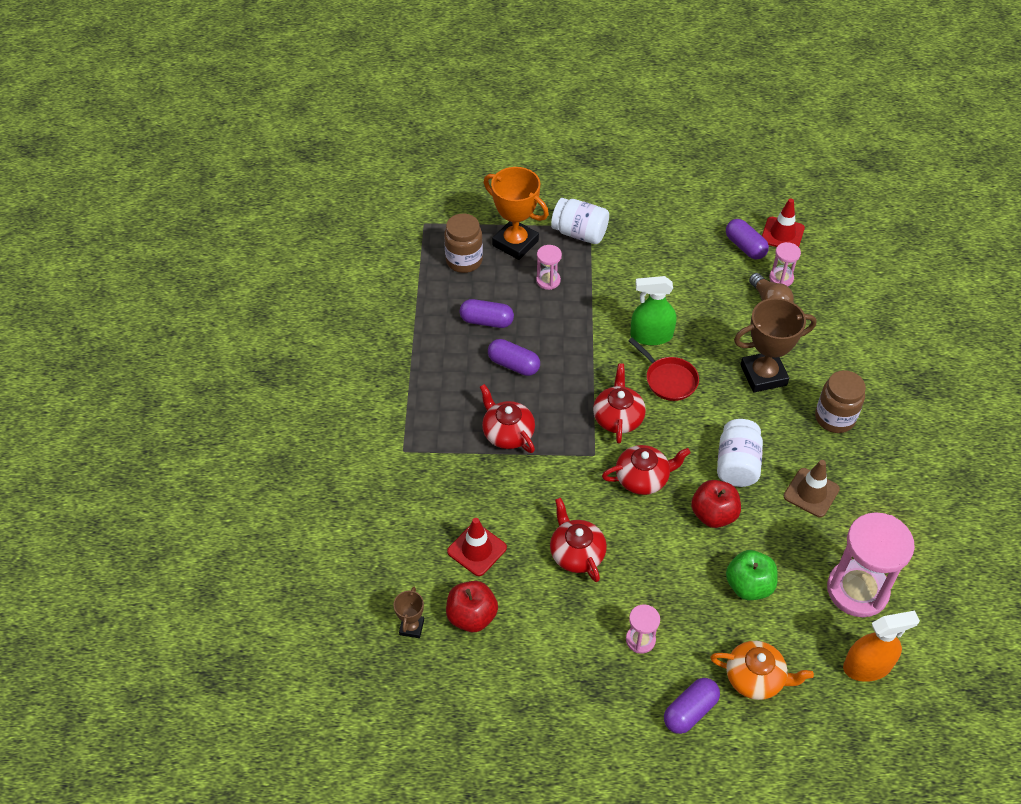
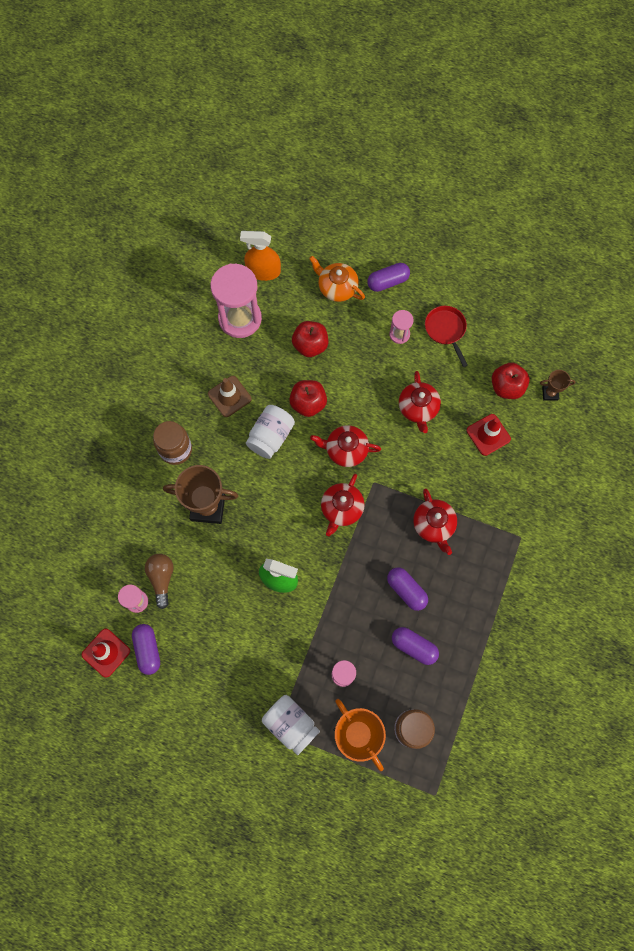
camera: 160 degrees left, 20 degrees up
brown trophy [393,587,424,638] -> brown trophy turned 60 degrees clockwise [540,370,575,401]
red pan [628,337,699,401] -> red pan moved to [425,306,468,367]
green apple [726,550,778,600] -> red apple [292,321,328,357]

